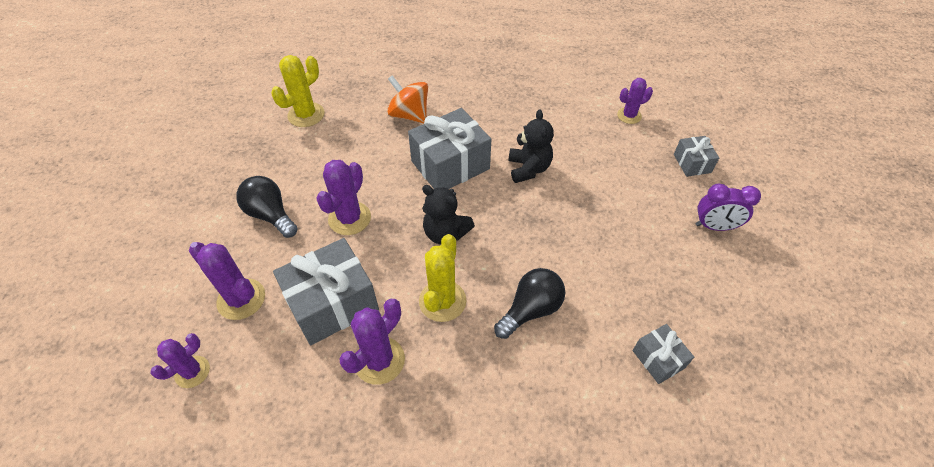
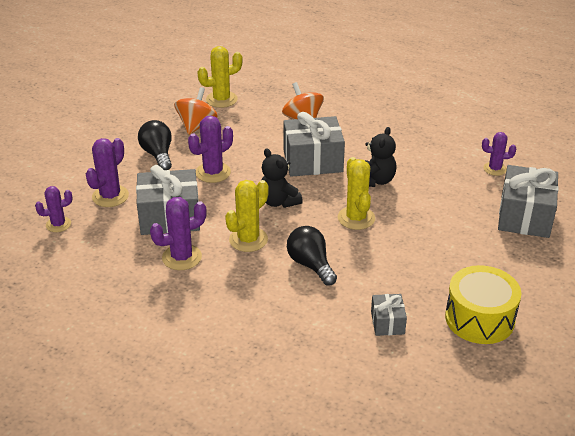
camera: 25 degrees right, 15 degrees down
purple cactus [189,242,265,320] -> purple cactus turned 60 degrees clockwise [86,138,129,207]
black light bulb [494,268,566,339] -> black light bulb turned 105 degrees counterclockwise [287,226,337,285]
grey gift [674,136,719,177] -> grey gift [498,165,559,238], size x1.94
purple clock [696,184,761,231] -> none
none -> orange spinning top [174,87,218,135]
none -> yellow cactus [338,157,375,230]
none -> yellow drum [445,265,521,344]

